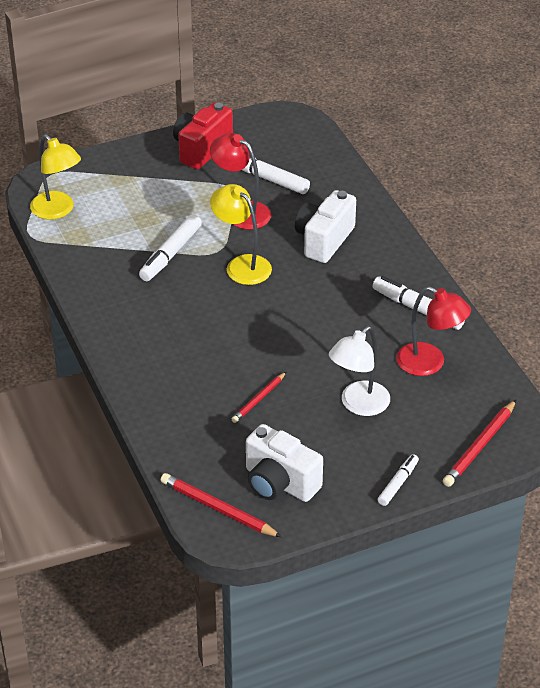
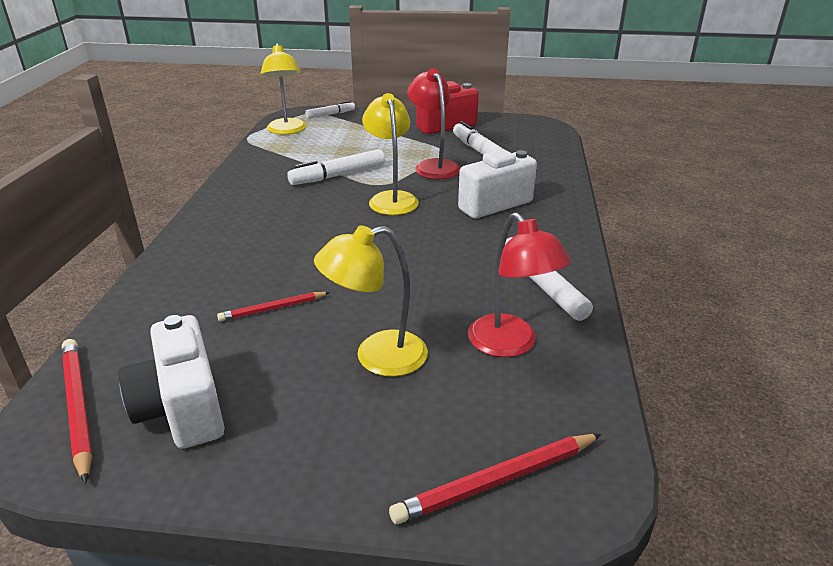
camera: 30 degrees right, 10 degrees down
white lamp [329,326,390,416] -> yellow lamp [314,226,428,377]
white marker [378,454,419,506] -> white marker moved to [305,101,355,119]

